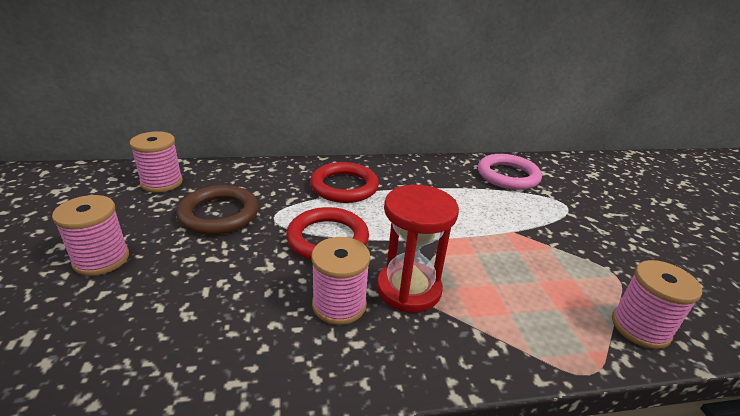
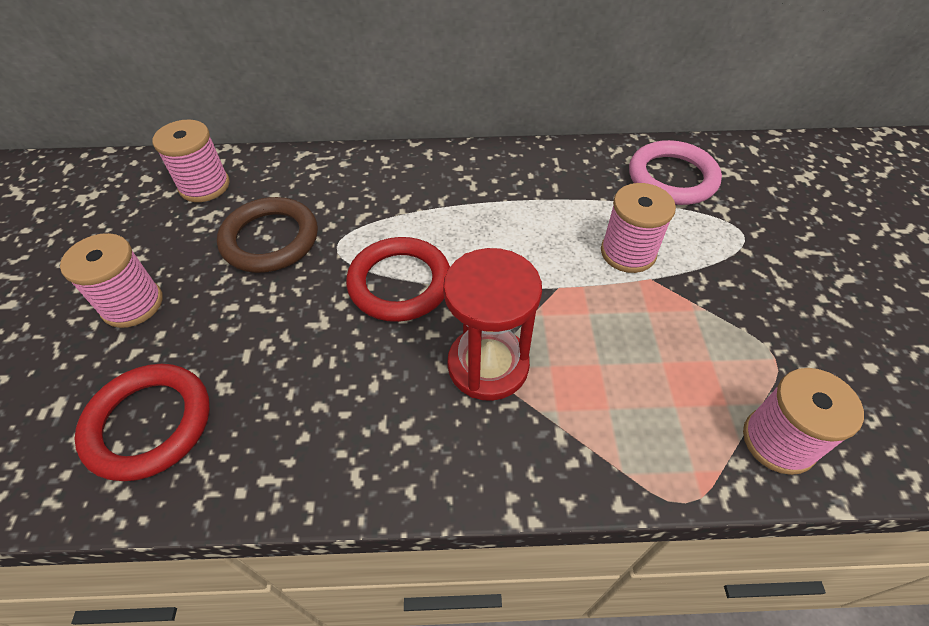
camera: 10 degrees right, 20 degrees up
red ring [310,162,379,203] -> red ring moved to [75,364,210,481]
pink spool [311,237,370,325] -> pink spool moved to [601,183,676,273]

